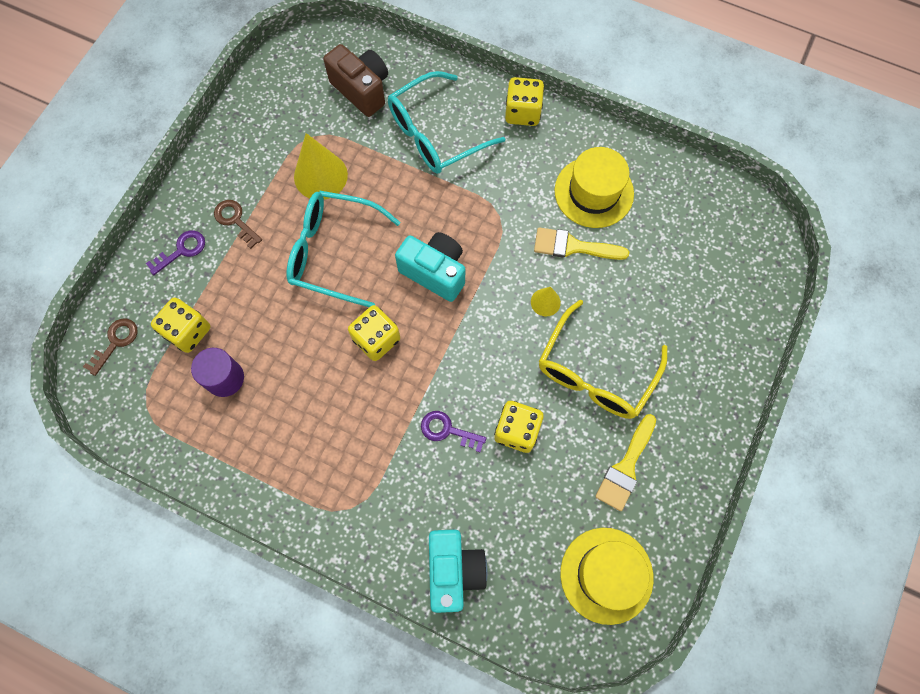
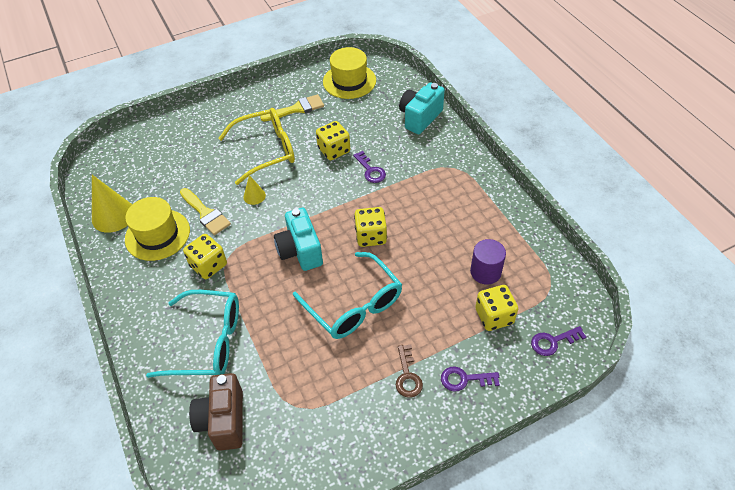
camera: 140 degrees left, 20 degrees down
brown key [83,319,138,376] -> purple key [531,326,586,356]
yellow cone [294,133,348,200] -> yellow cone moved to [92,175,132,233]
yellow dice [505,77,544,126] -> yellow dice moved to [183,234,227,279]

